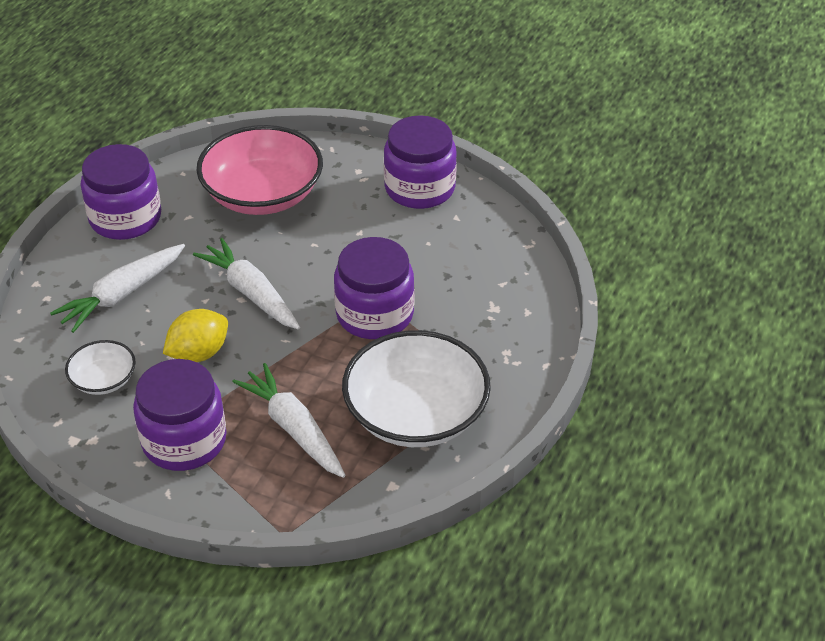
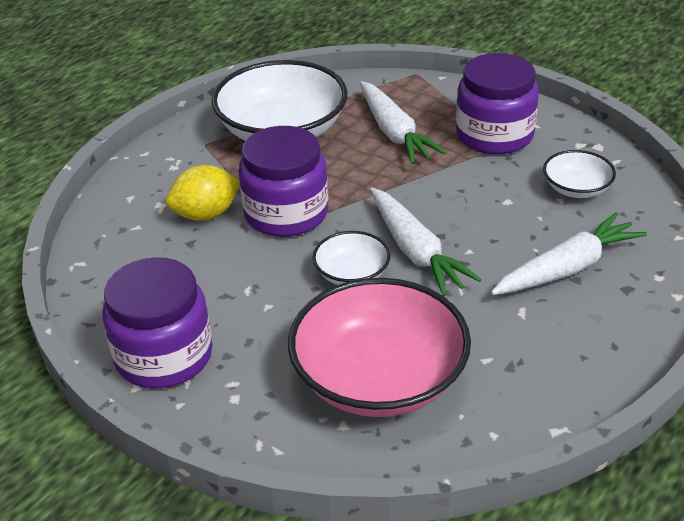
camera: 165 degrees left, 5 degrees down
purple jar [81,144,161,240] -> none
yellow lemon [163,309,228,362] -> yellow lemon moved to [166,165,240,221]
none -> white bowl [313,231,391,285]

